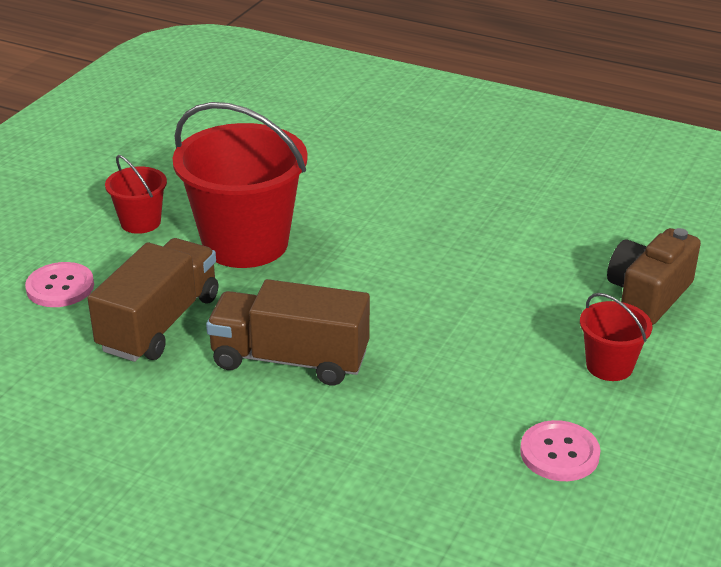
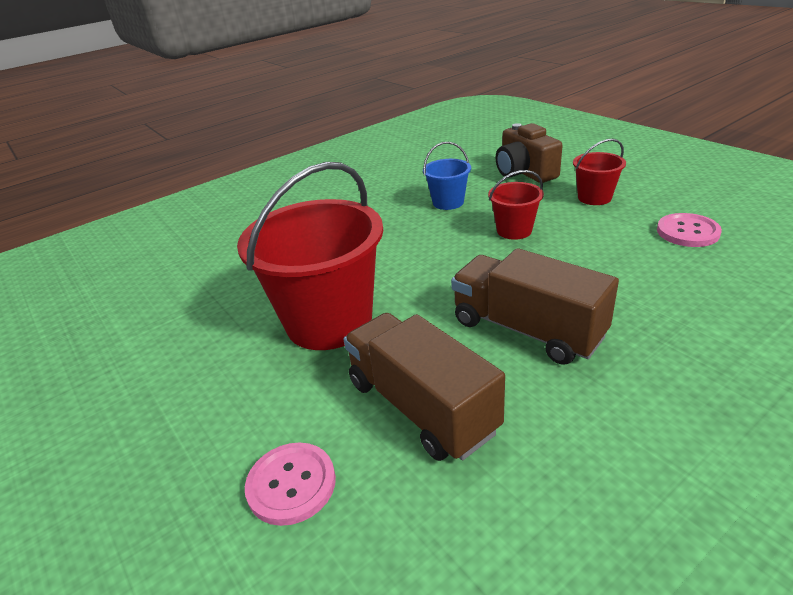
camera: 60 degrees left, 0 degrees up
red bucket [105,155,167,234] -> red bucket moved to [488,170,544,240]
brown truck [206,279,370,386] -> brown truck turned 90 degrees clockwise [451,248,619,365]
none -> blue bucket [423,142,471,210]

